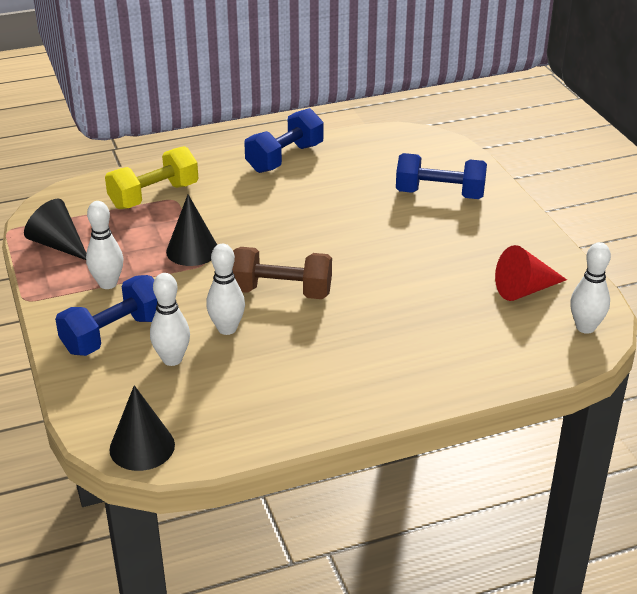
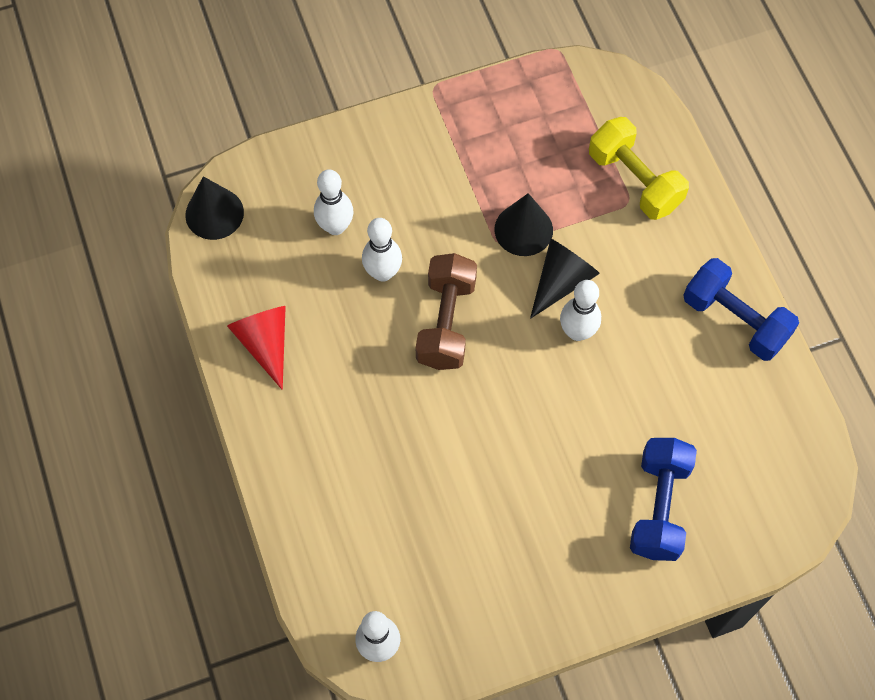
camera: 90 degrees right, 30 degrees up
black cone [24,199,86,260] -> black cone moved to [530,239,600,319]
blue dumbbell [55,275,157,356] -> none
white bowling pin [86,201,123,289] -> white bowling pin moved to [560,280,601,341]
red cone [495,245,567,301] -> red cone moved to [227,306,286,390]

